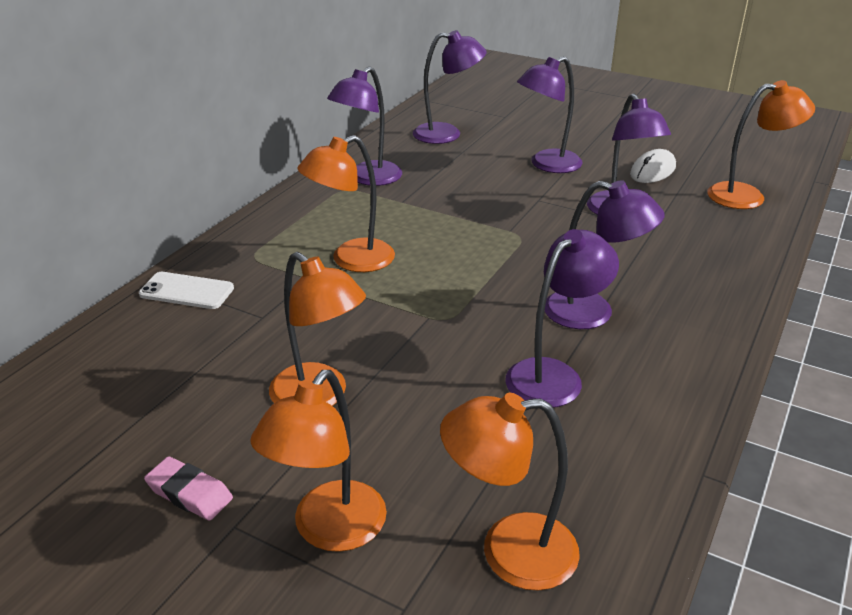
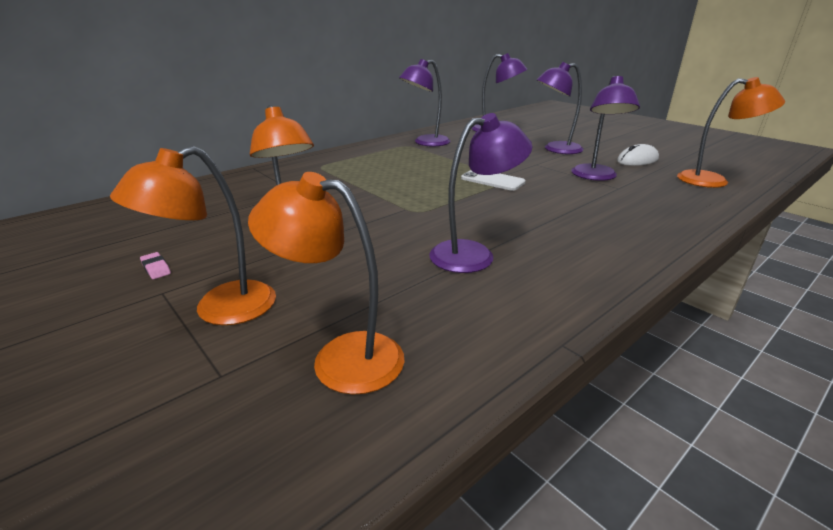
camera: 20 degrees right, 5 degrees down
white phone [139,272,234,309] -> white phone moved to [461,170,526,191]
pink eraser [144,457,233,521] -> pink eraser [140,252,171,279], size x0.64
orange lamp [297,135,395,272] -> none
purple lamp [545,180,665,329] -> none

